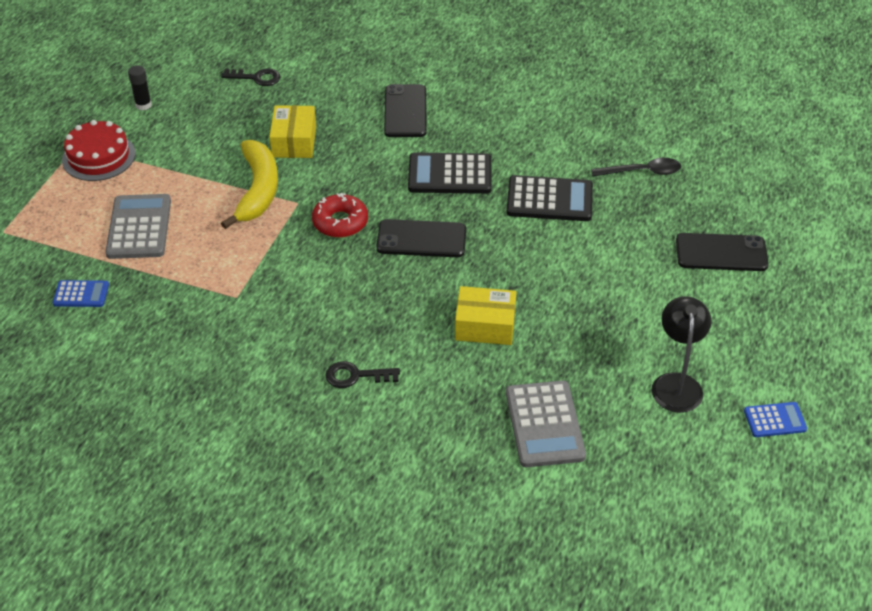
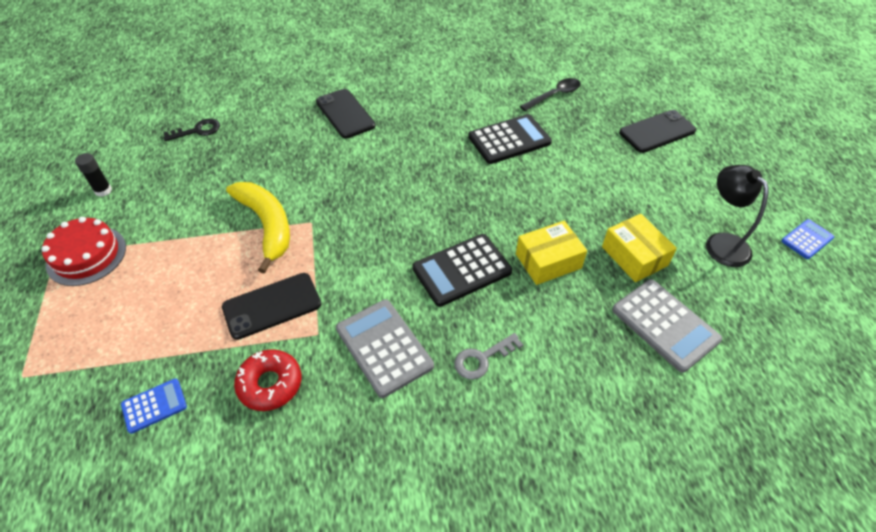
camera: 30 degrees left, 5 degrees up
grey calculator [105,194,171,259] -> grey calculator moved to [336,299,434,398]
yellow box [269,105,316,158] -> yellow box moved to [602,214,677,282]
red donut [312,193,368,238] -> red donut moved to [234,349,301,411]
black key [325,361,400,388] -> grey key [454,333,523,380]
black phone [376,219,466,257] -> black phone moved to [222,273,321,340]
black calculator [408,153,492,194] -> black calculator moved to [412,234,512,307]

